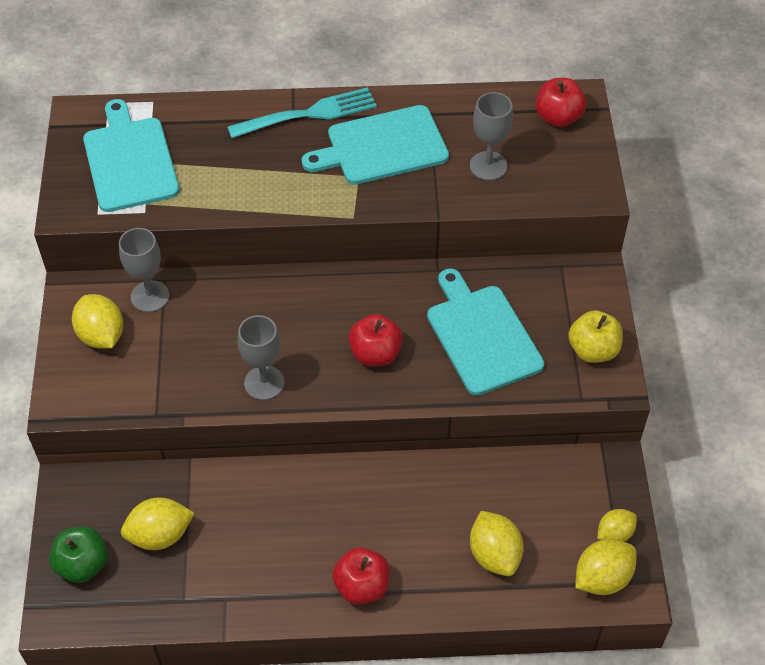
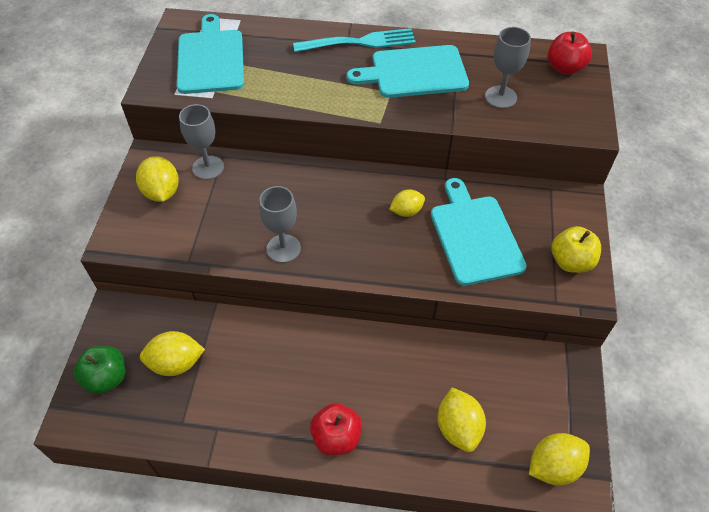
camera: 10 degrees right, 0 degrees up
red apple [348,314,403,366] -> none
yellow lemon [597,509,637,542] -> yellow lemon moved to [389,189,425,217]

